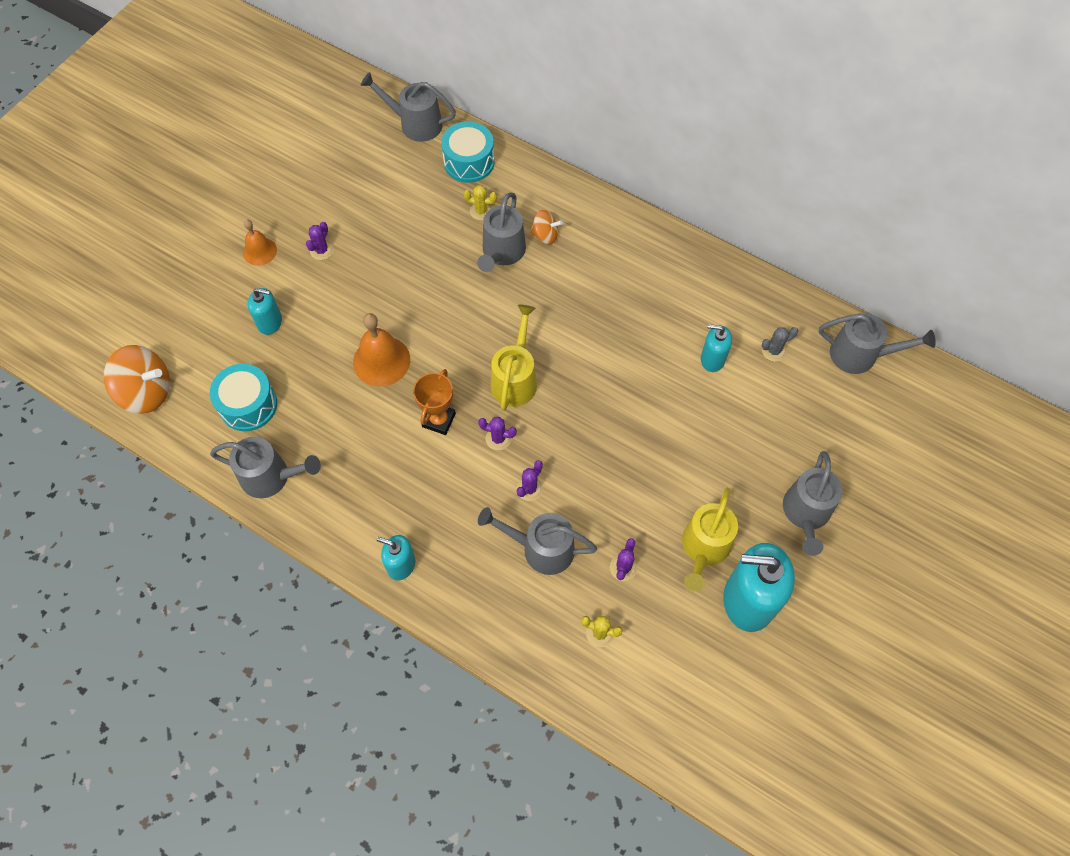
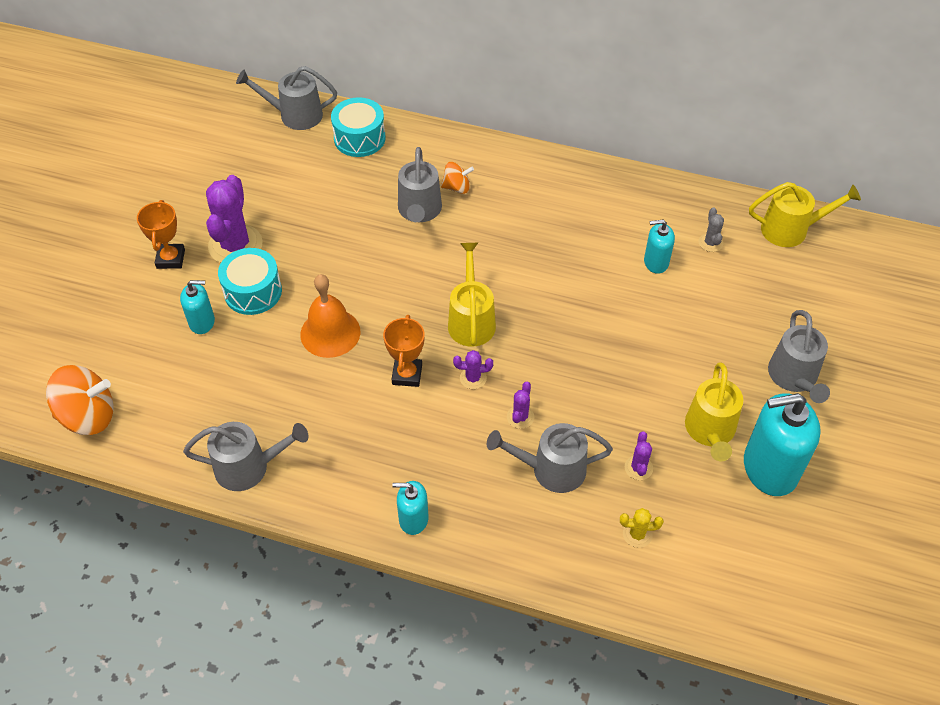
camera: 15 degrees left, 10 degrees down
turquoise drum [210,364,277,431] -> turquoise drum moved to [218,248,282,315]
orange bell [243,219,277,266] -> orange trophy [137,200,185,269]
purple cactus [306,222,334,260] -> purple cactus [206,175,263,263], size x2.18
yellow cactus [463,185,497,221] -> none
grey cactus [762,327,798,362] -> grey cactus turned 60 degrees counterclockwise [699,207,724,252]
grey watering can [819,313,936,374] -> yellow watering can [749,182,861,247]

